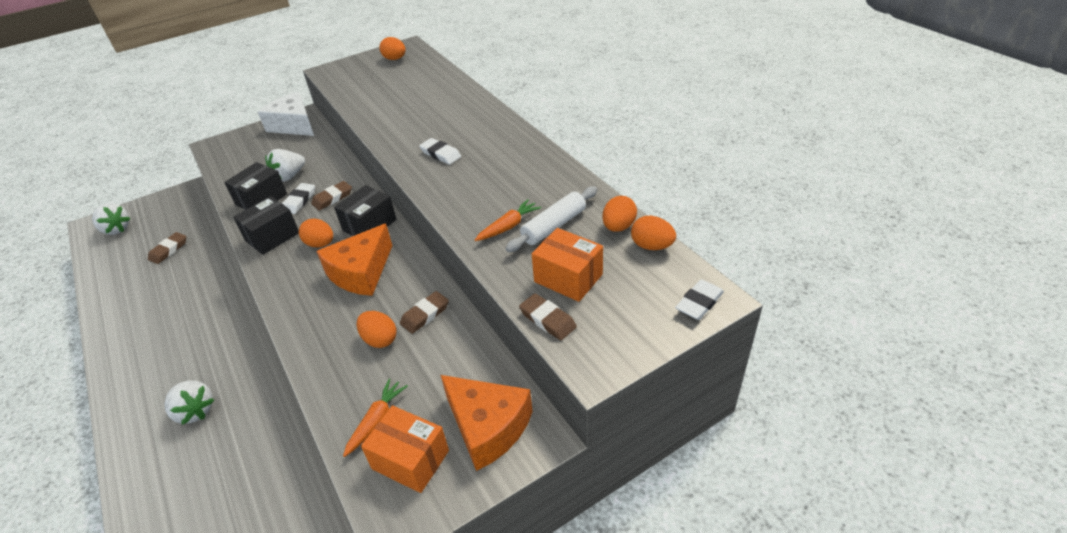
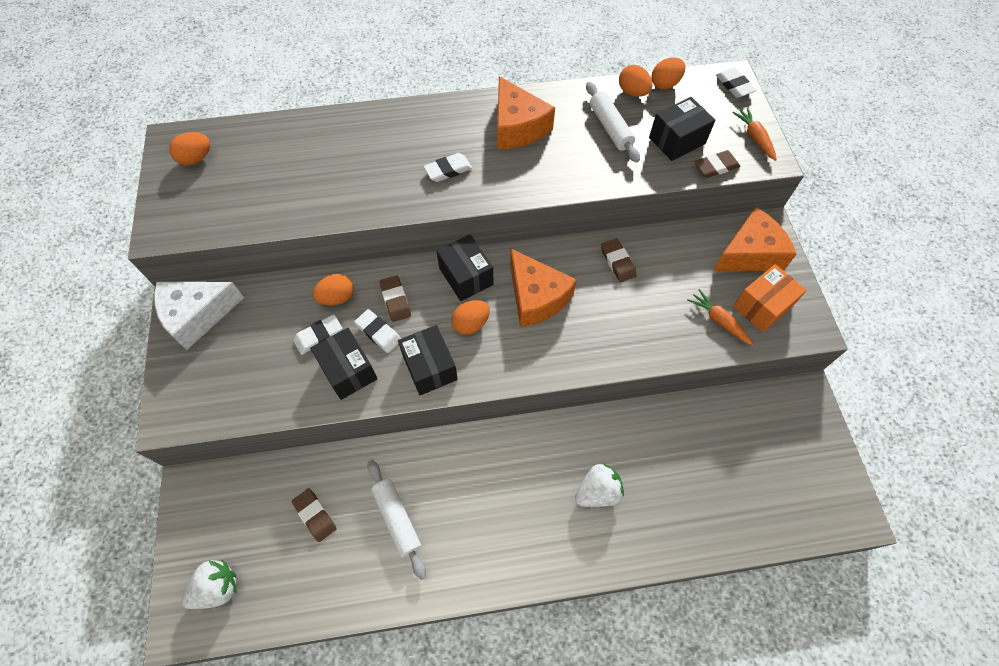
camera: 70 degrees left, 20 degrees up
white strawberry [265,149,305,182] -> white eraser [293,314,342,355]
orange egg [357,311,397,348] -> orange egg moved to [313,274,354,305]
orange carrot [475,199,541,241] -> orange carrot moved to [732,108,777,161]
orange box [532,228,603,302] -> black box [649,97,715,161]
none -> white rolling pin [368,460,426,580]
none -> orange cheese [497,76,555,150]

